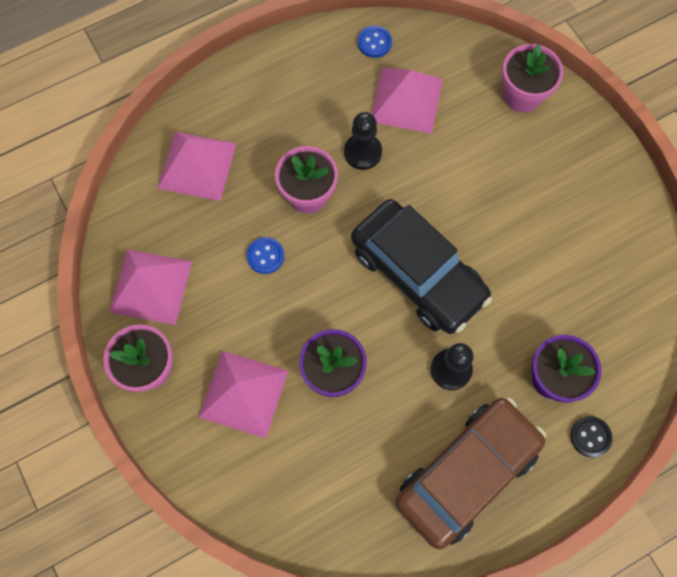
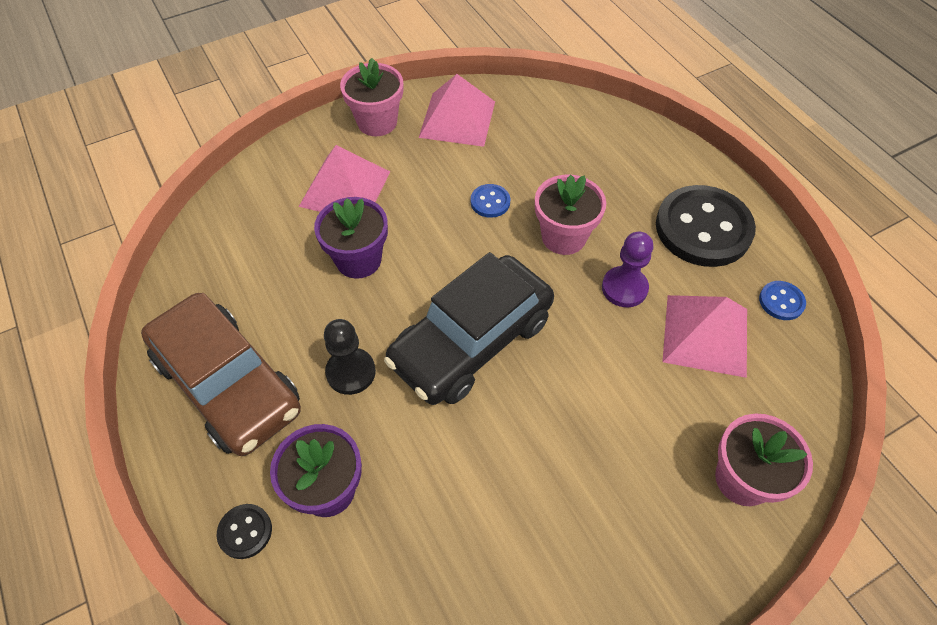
camera: 90 degrees right, 15 degrees down
pink pyramid [158,131,237,201] -> none
black pawn [344,112,382,170] -> purple pawn [602,232,653,307]
none -> black button [656,185,756,267]

